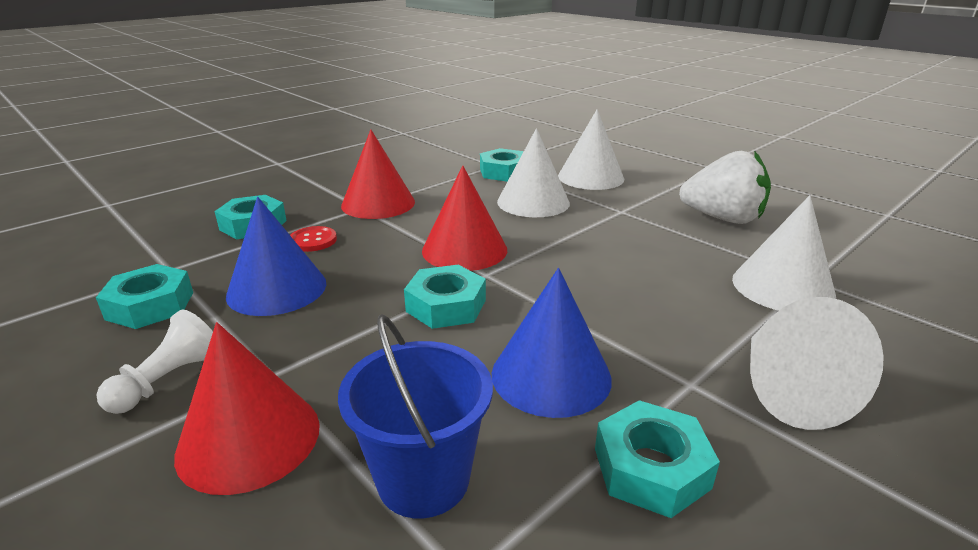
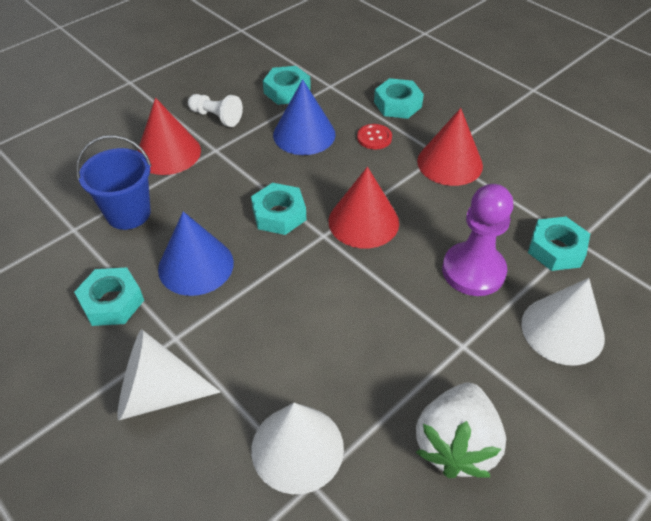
camera: 90 degrees right, 20 degrees up
white cone [497,128,570,217] -> purple pawn [442,184,514,296]

